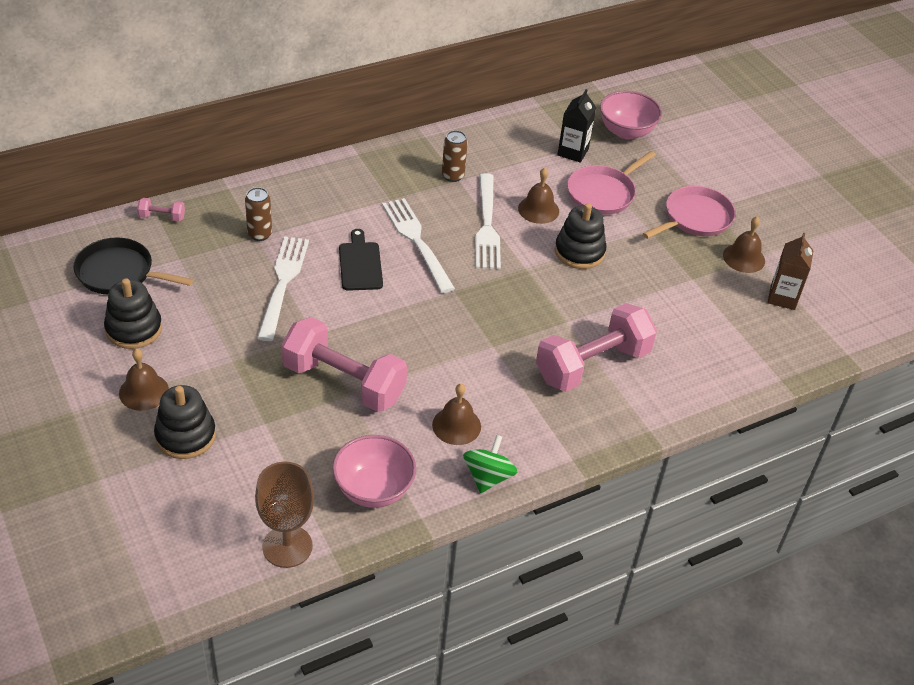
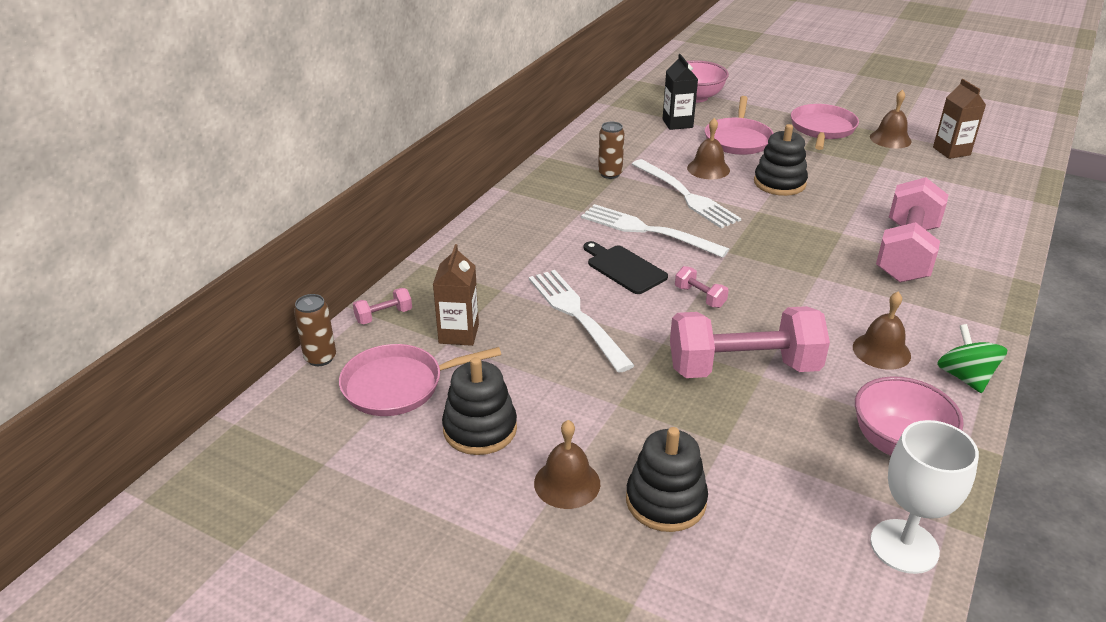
camera: 30 degrees left, 10 degrees down
black pan [73,238,193,294] -> pink pan [339,344,501,416]
brown can [245,187,272,241] -> brown can moved to [294,294,336,366]
brown goblet [255,462,314,568] -> white goblet [870,420,979,574]
none -> brown carton [433,244,479,346]
none -> pink dumbbell [675,266,729,308]

